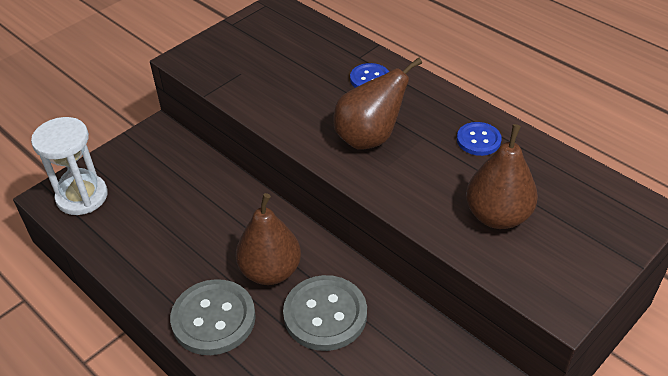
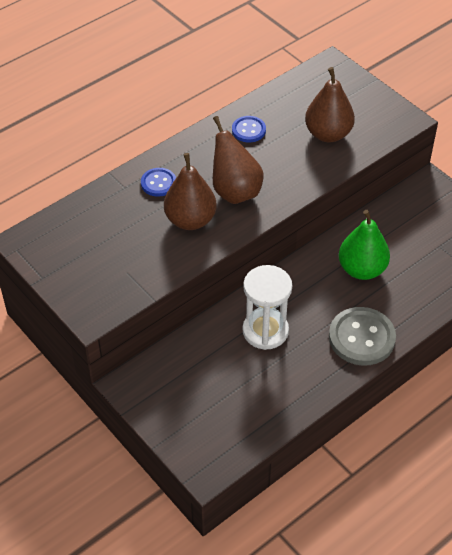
camera: 85 degrees left, 5 degrees up
white hourglass [31,117,108,215] -> white hourglass moved to [243,265,292,350]
brown pear [236,193,301,285] -> brown pear moved to [164,153,217,230]
grey button [283,275,367,351] -> green pear [339,210,390,280]

